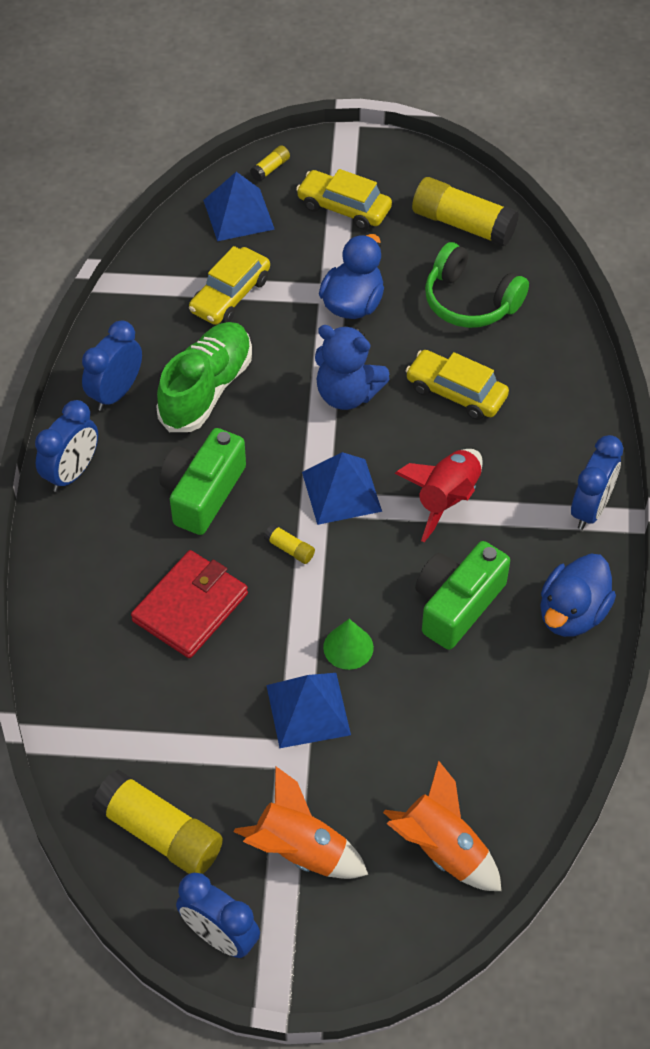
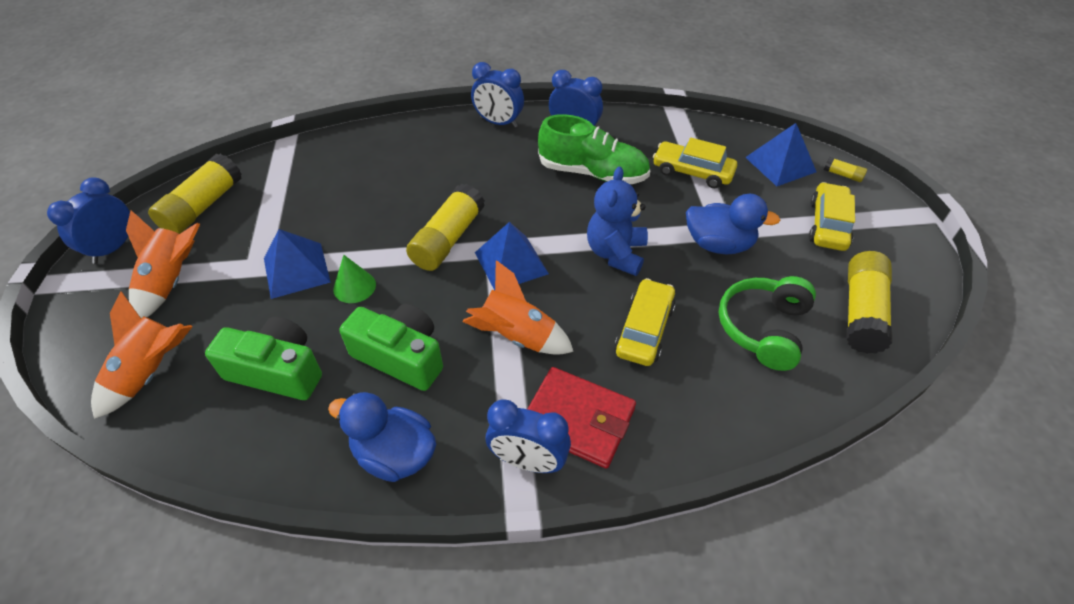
camera: 80 degrees right, 5 degrees down
red wallet [131,550,248,658] -> red wallet moved to [528,367,636,469]
green camera [159,428,246,535] -> green camera moved to [205,317,322,400]
yellow glue stick [264,524,315,564] -> yellow glue stick [406,184,485,271], size x2.29
red rocket [395,449,483,542] -> orange rocket [462,260,574,355]

